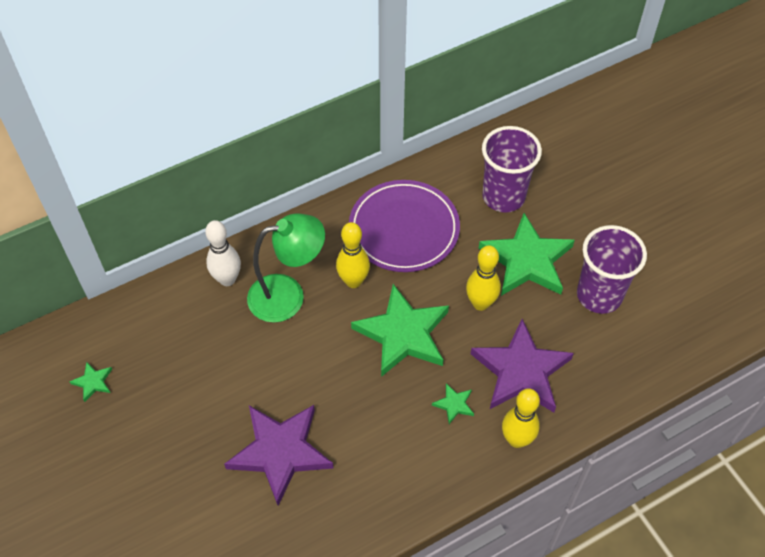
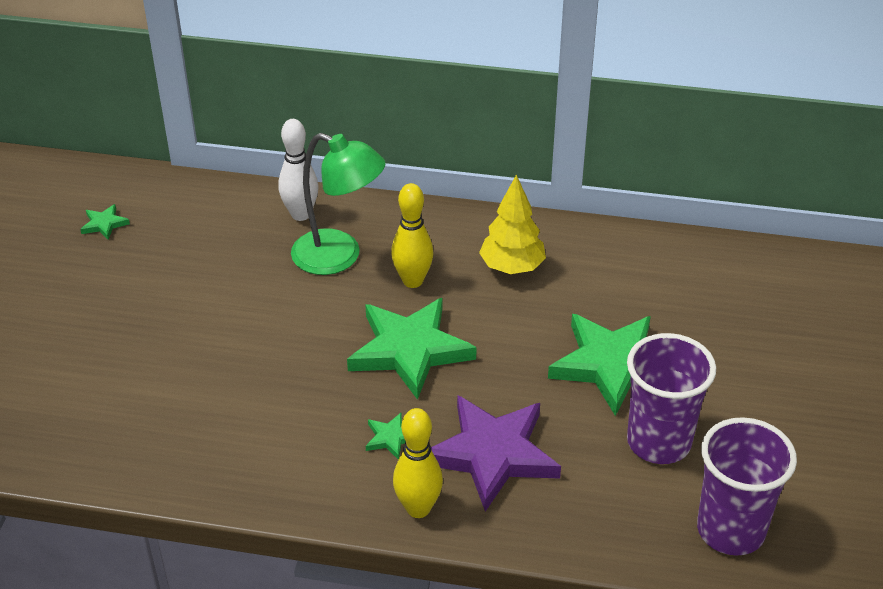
camera: 40 degrees right, 15 degrees down
purple star [224,405,334,506] -> none
purple plate [349,180,460,272] -> yellow tree [479,174,546,274]
yellow bowling pin [466,245,501,311] -> none
purple cup [482,126,542,213] -> purple cup moved to [697,417,797,555]

